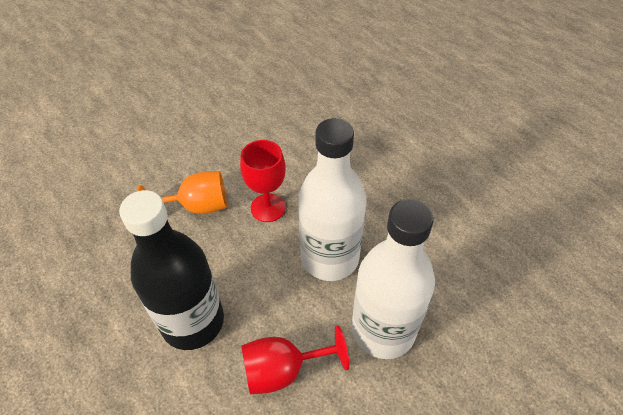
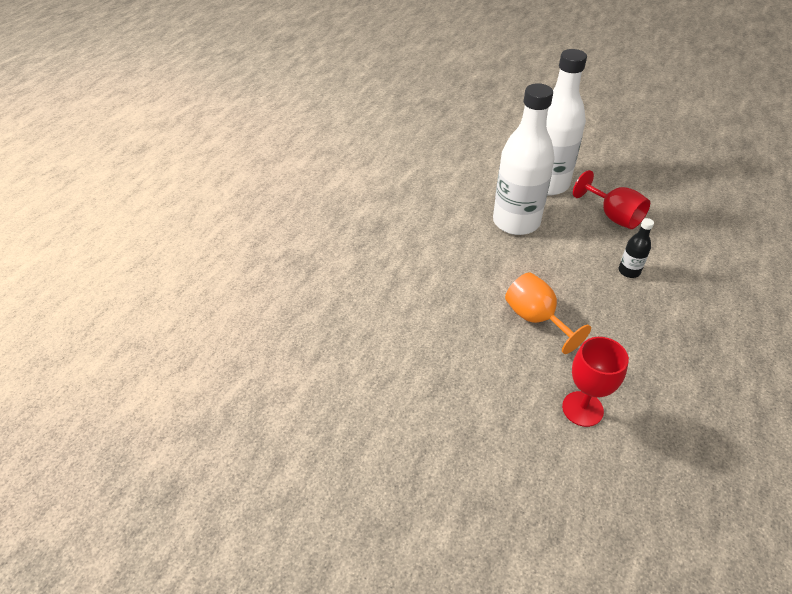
camera: 115 degrees left, 5 degrees down
black bottle [119,190,224,350] -> black bottle [619,218,654,278], size x0.42
red goblet [240,140,286,222] -> red goblet moved to [562,337,629,427]

